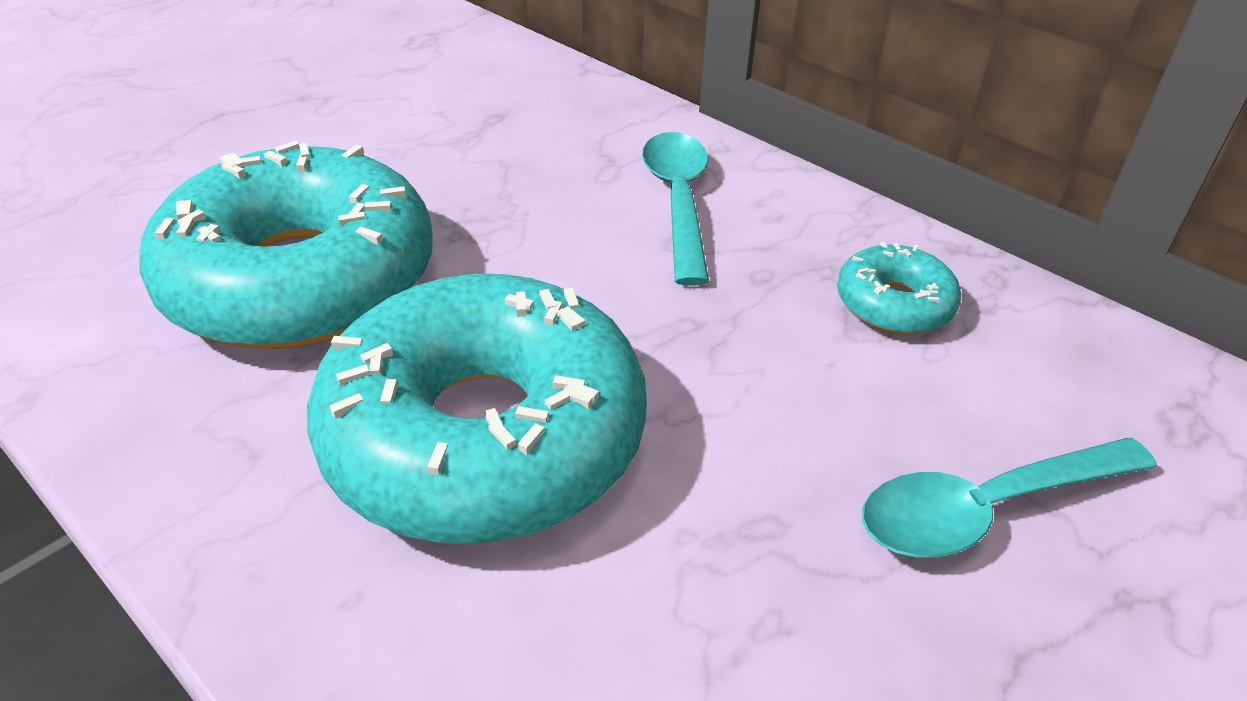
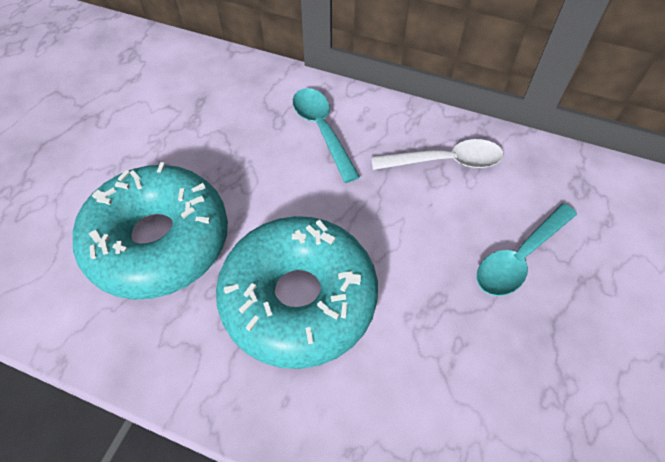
camera: 20 degrees left, 15 degrees up
turquoise donut [837,242,961,335] -> white spoon [371,139,504,170]

